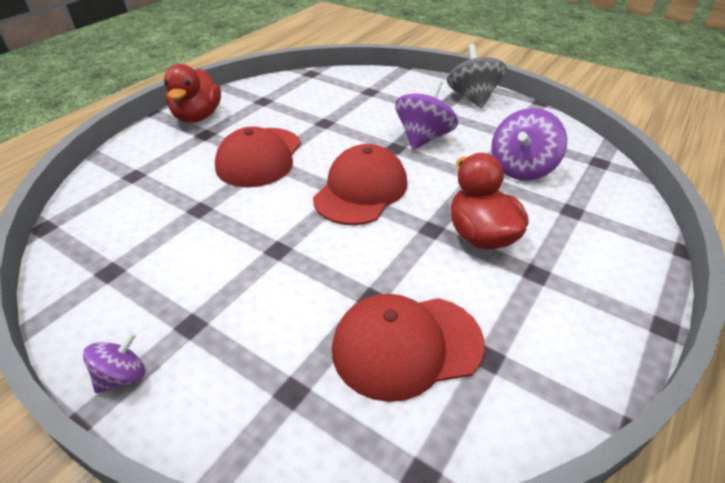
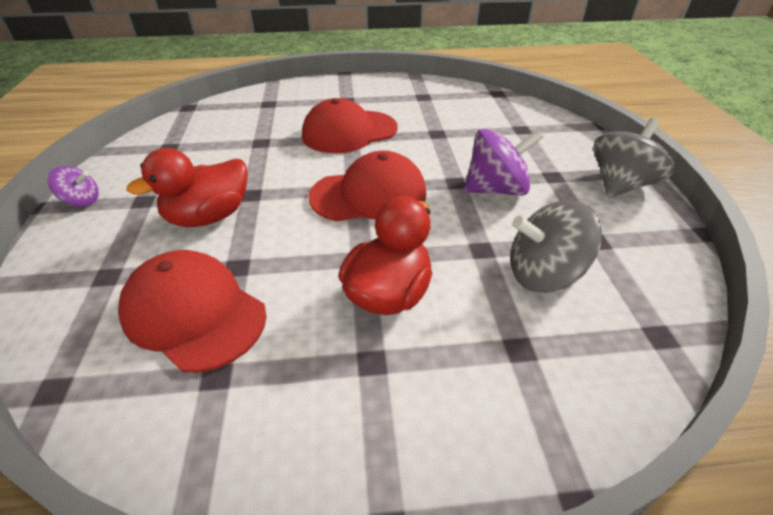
camera: 50 degrees right, 0 degrees up
red duck [164,64,221,123] -> red duck moved to [126,148,248,227]
purple spinning top [491,108,567,180] -> grey spinning top [510,200,602,293]

